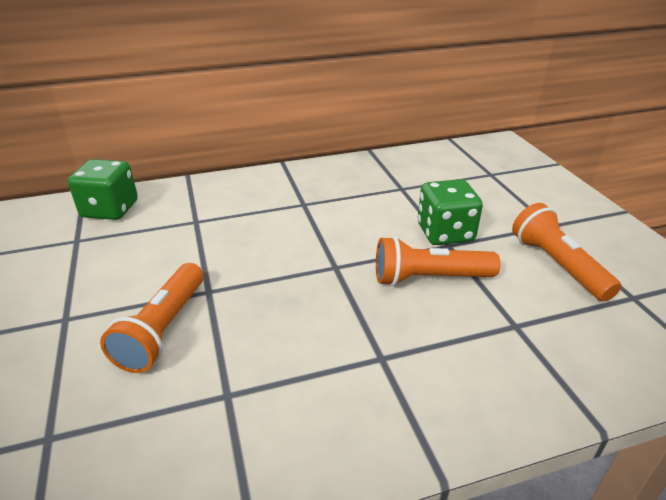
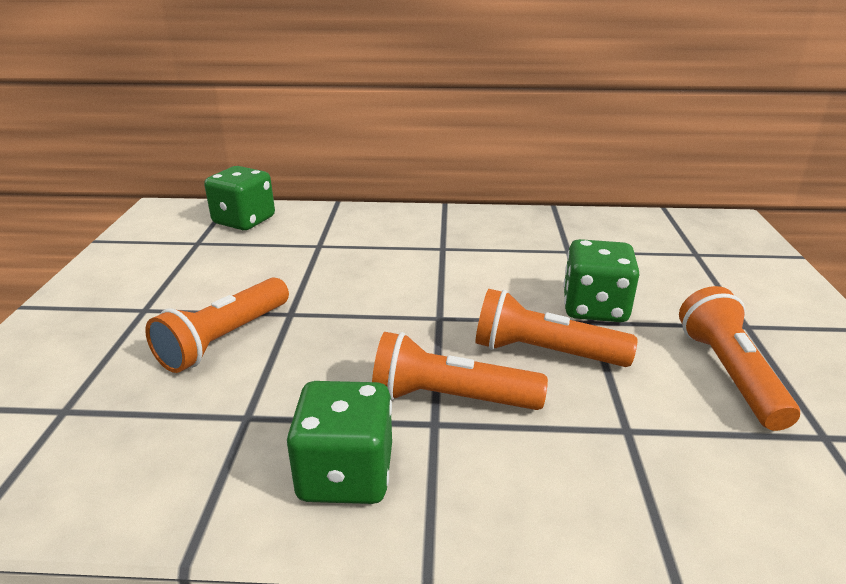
camera: 20 degrees right, 5 degrees down
none -> green dice [287,381,392,504]
none -> orange flashlight [372,332,548,410]

